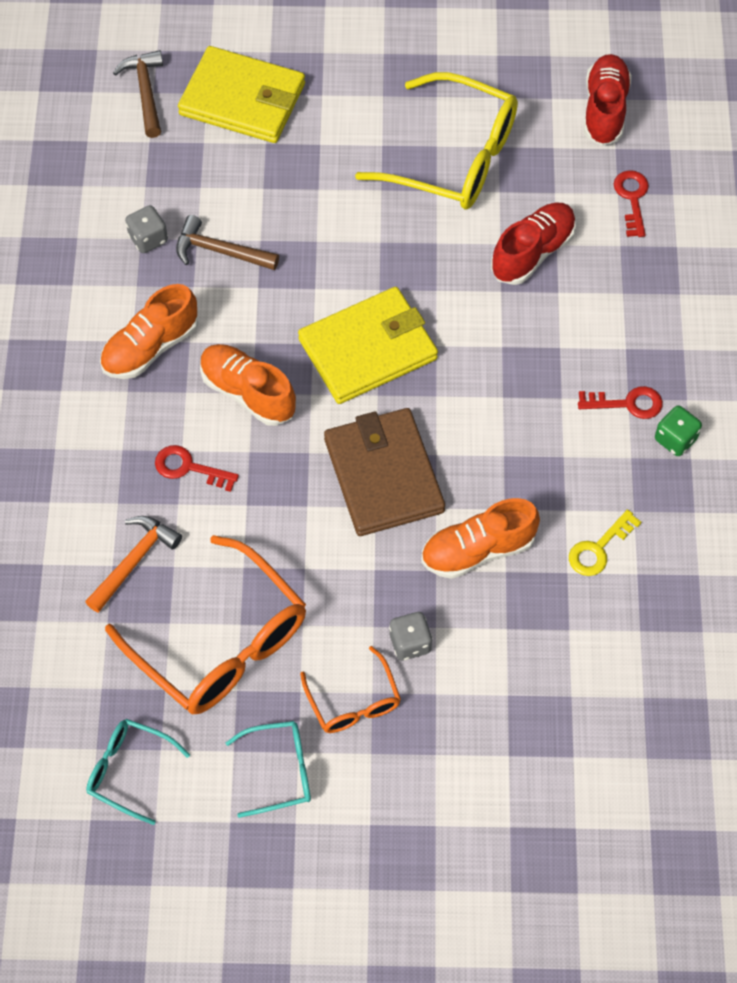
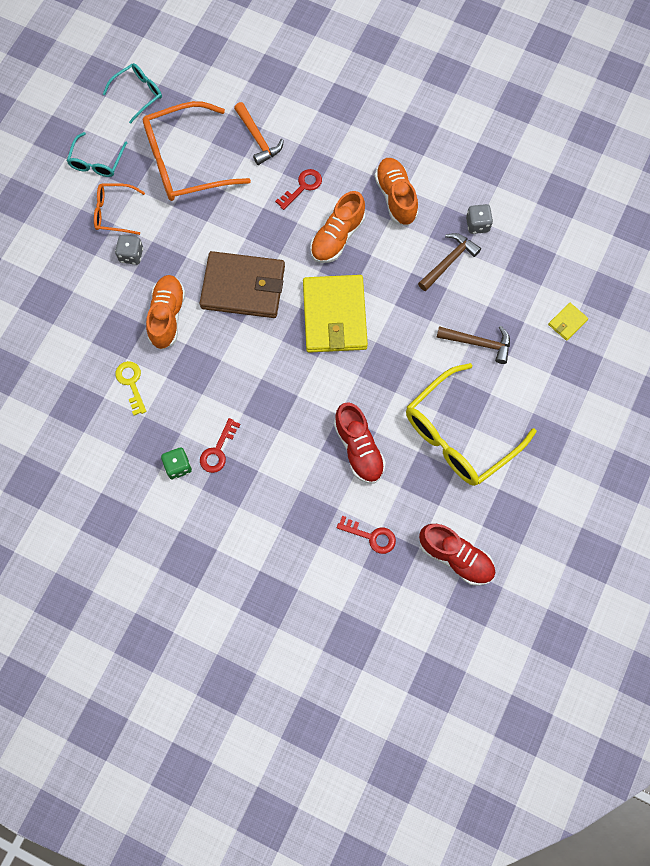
camera: 115 degrees right, 10 degrees up
brown hammer [113,50,163,138] -> brown hammer moved to [436,326,510,364]
yellow wallet [178,46,305,143] -> yellow wallet [548,303,588,341], size x0.42
orange shoe [200,344,296,426] -> orange shoe turned 150 degrees clockwise [310,191,365,263]

